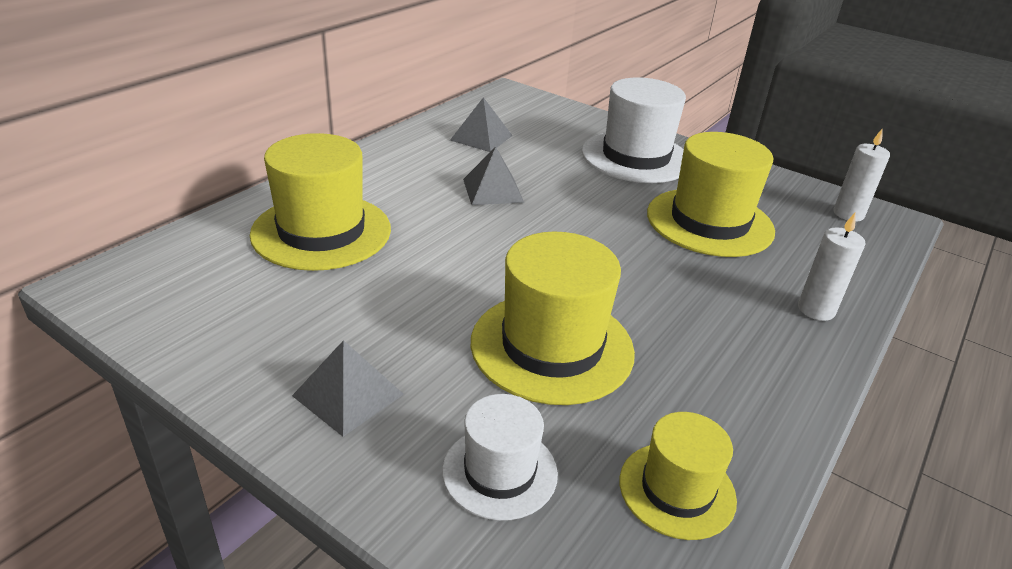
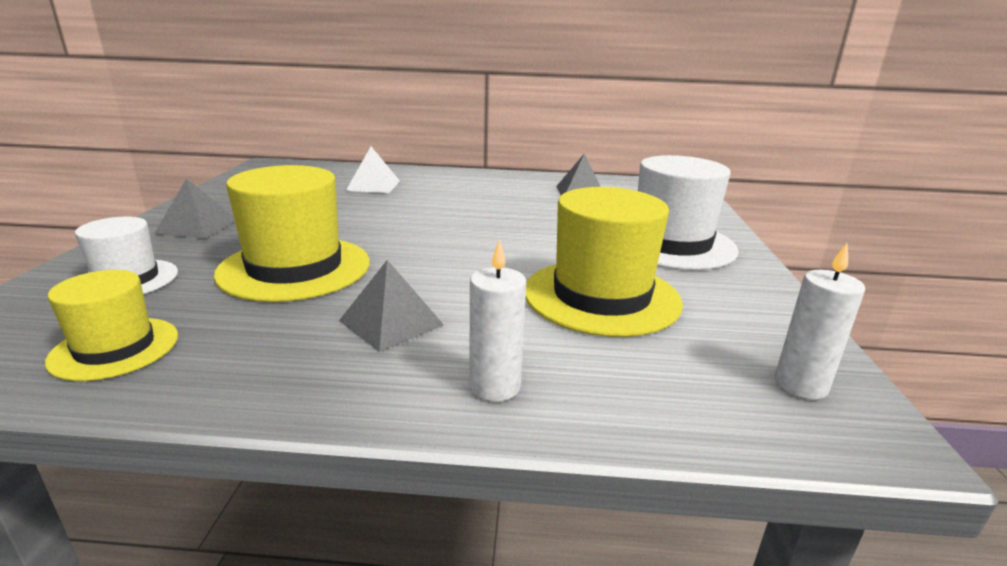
camera: 60 degrees right, 10 degrees down
yellow hat [250,133,391,271] -> white pyramid [346,147,400,193]
grey pyramid [463,147,524,205] -> grey pyramid moved to [339,260,444,352]

